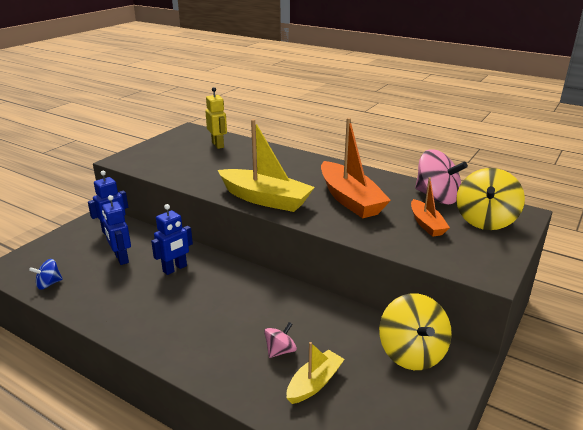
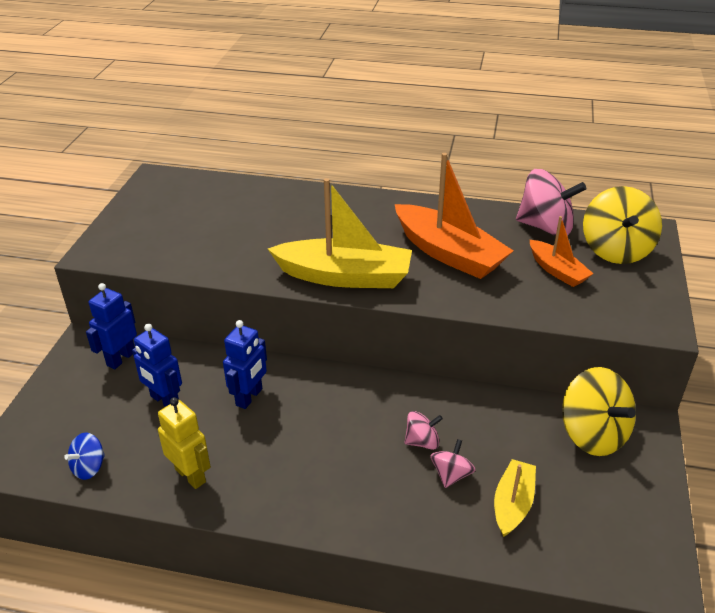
camera: 20 degrees left, 10 degrees up
yellow robot [205,87,227,149] -> yellow robot moved to [158,397,211,489]
none -> pink spinning top [405,411,443,450]

